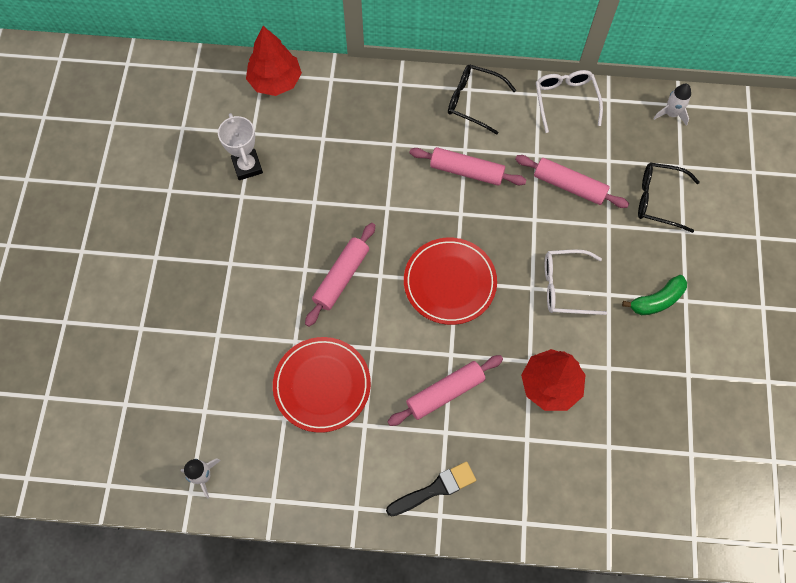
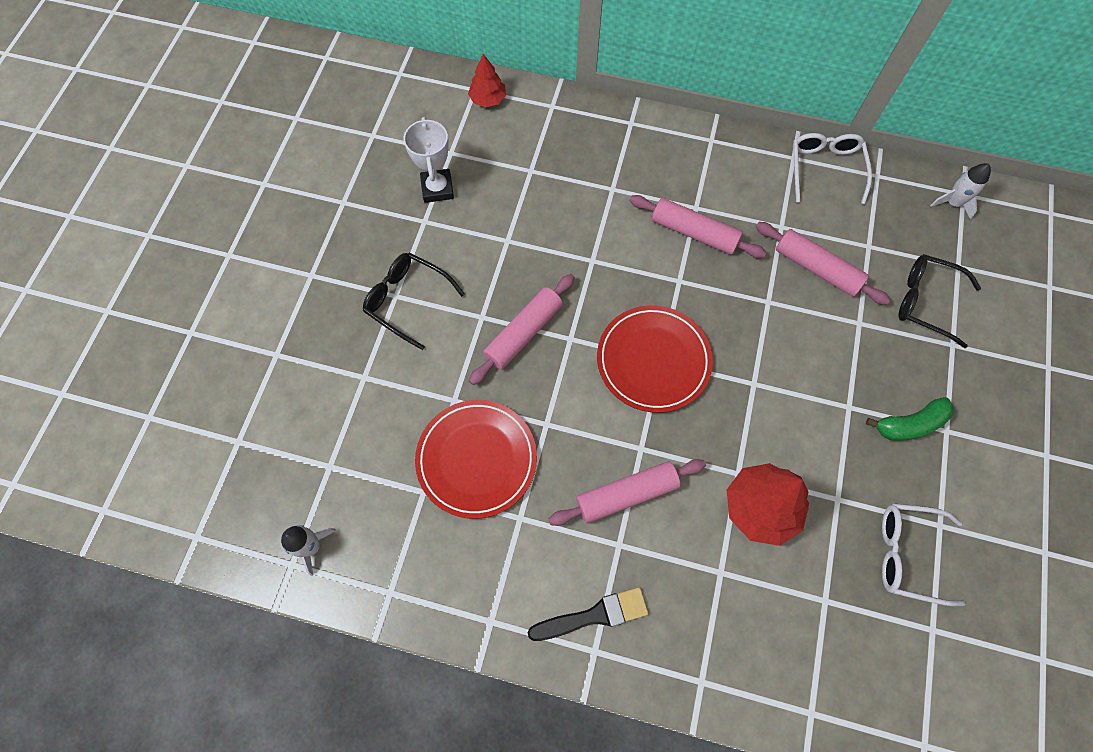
camera: 10 degrees right, 0 degrees up
red tree [246,26,302,96] -> red tree [468,54,506,107], size x0.59
black glasses [448,65,516,135] -> black glasses moved to [363,253,465,350]
white glasses [545,249,607,315] -> white glasses moved to [882,503,965,606]

